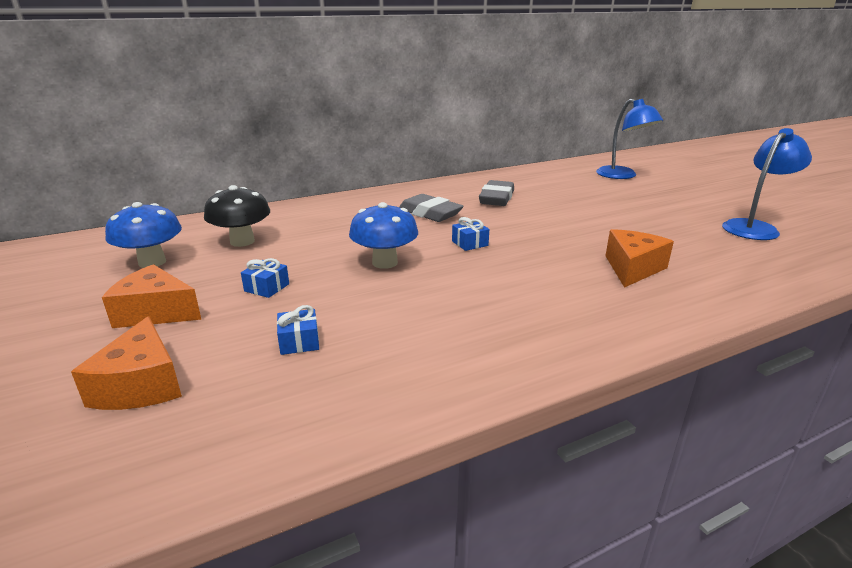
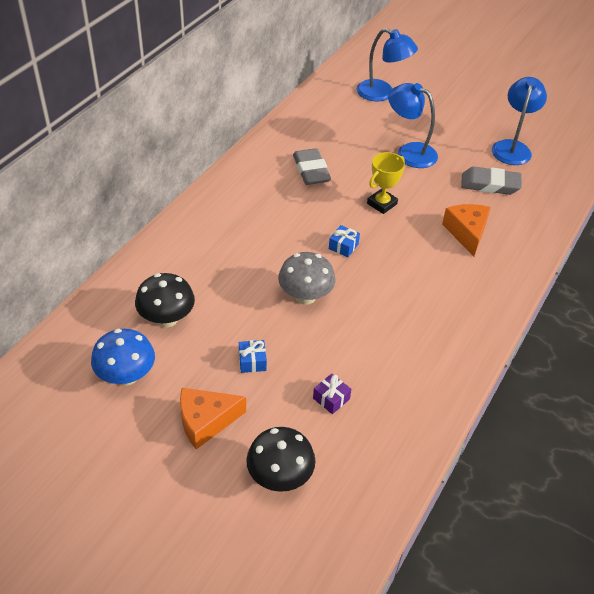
camera: 35 degrees left, 20 degrees up
orange cheese [71,316,182,410] -> black mushroom [246,427,315,492]
blue gift [277,305,319,355] -> purple gift [313,373,351,414]
blue mushroom [349,202,418,269] -> grey mushroom [278,252,336,305]
grey eraser [399,194,464,222] -> grey eraser moved to [461,167,522,195]
none -> yellow trophy [367,152,405,214]
none -> blue lamp [388,83,438,168]

